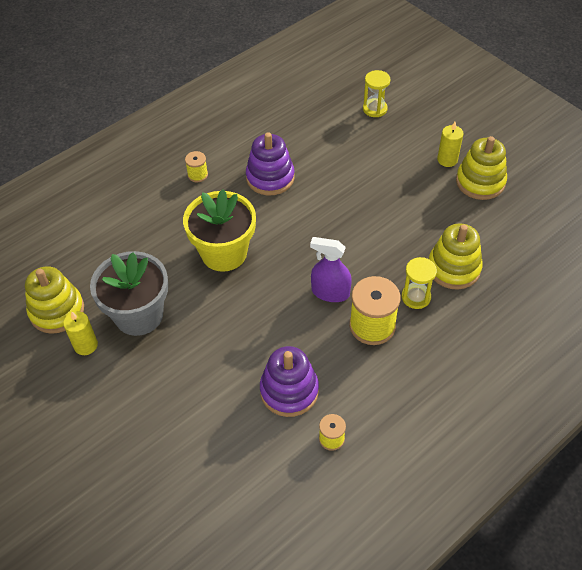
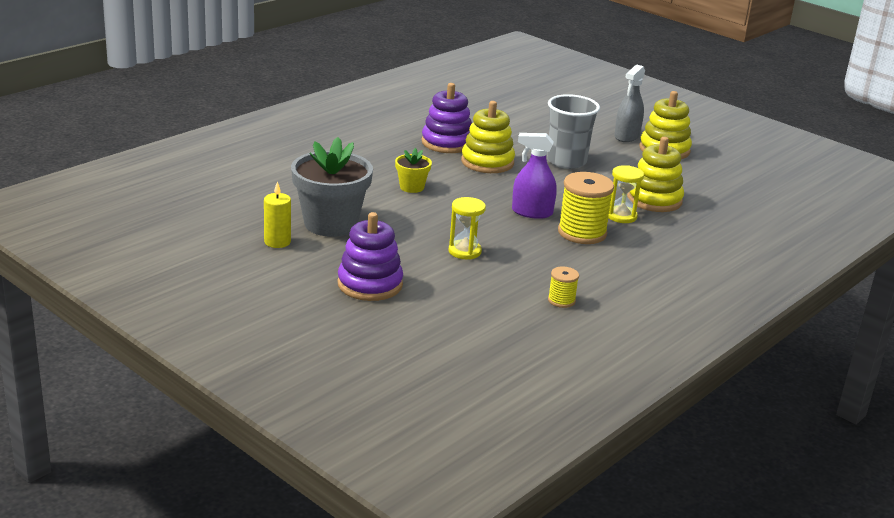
camera: 10 degrees left, 25 degrees down
yellow stacking toy [25,266,84,334] -> yellow stacking toy moved to [461,101,515,173]
yellow flower pot [183,189,256,272] -> yellow flower pot [395,148,432,193], size x0.49
yellow spool [185,151,208,182] -> none
purple stacking toy [260,346,319,417] -> purple stacking toy moved to [338,212,403,301]
yellow hourglass [363,70,390,117] -> yellow hourglass moved to [448,197,486,260]
yellow candle [437,122,464,167] -> grey spray bottle [614,64,645,142]
none -> grey cup [547,94,600,169]

